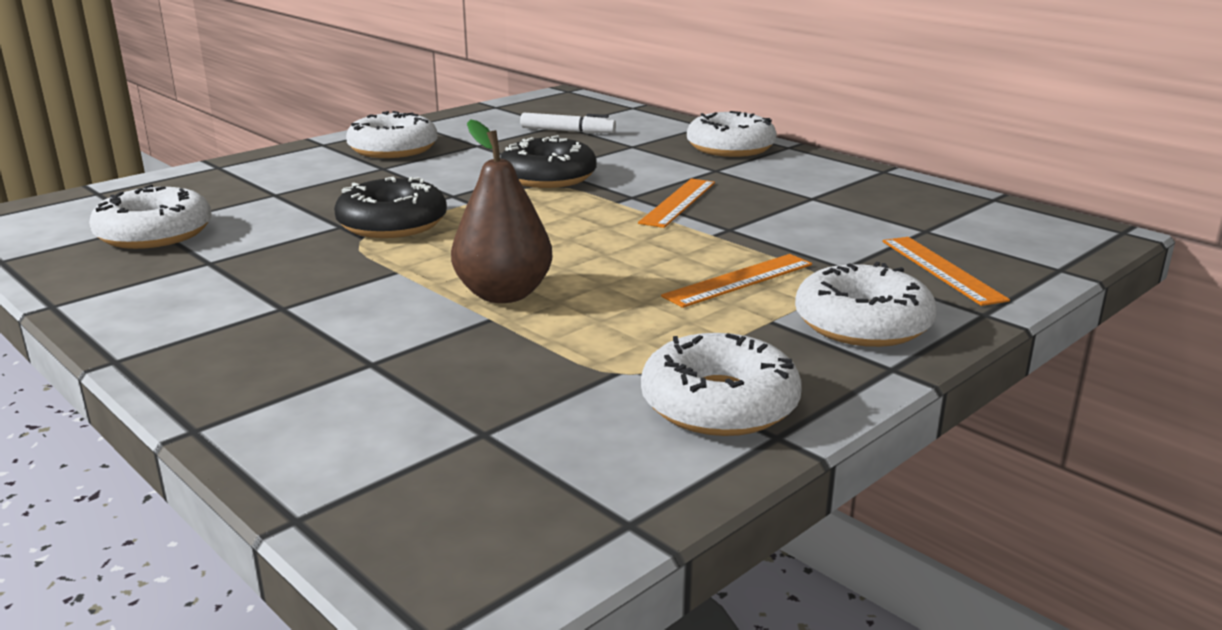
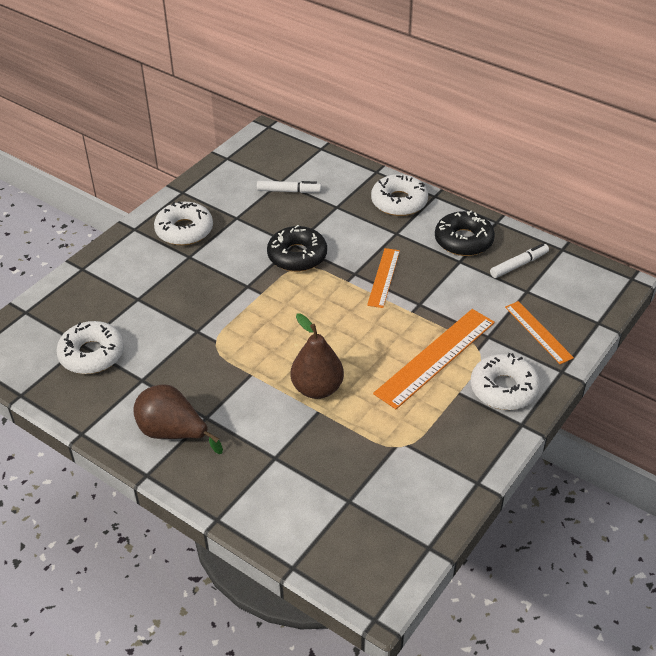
camera: 10 degrees left, 20 degrees up
black donut [334,177,447,238] -> black donut moved to [435,211,495,256]
white donut [641,333,802,436] -> none
orange ruler [661,254,812,308] -> orange ruler [373,309,495,409], size x1.69
none -> brown pear [133,384,223,454]
none -> white marker [490,243,549,278]

